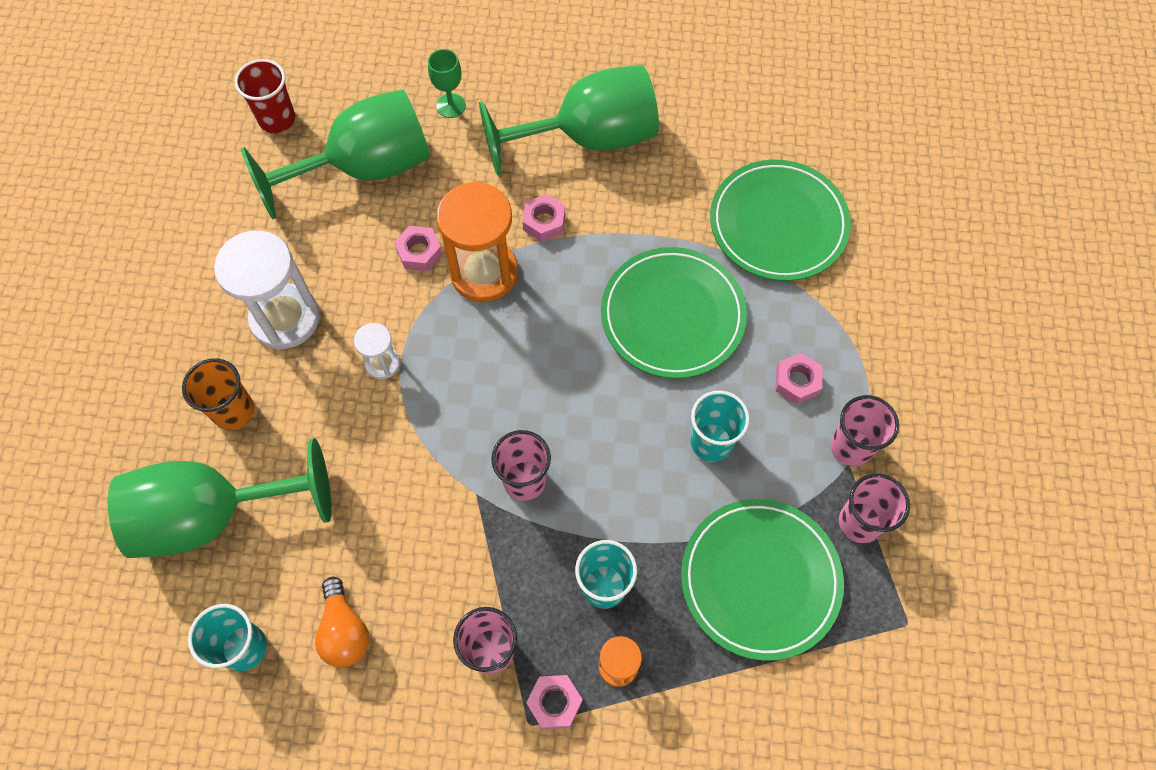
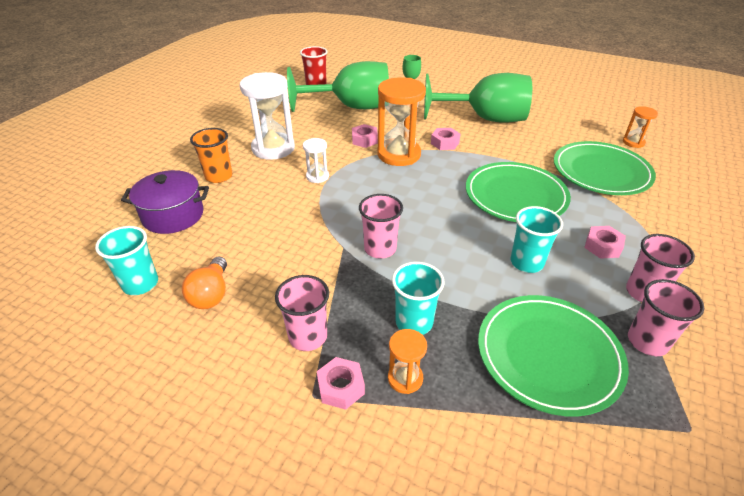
camera: 20 degrees right, 25 degrees down
green goblet [108,438,332,558] -> purple pot [121,170,209,234]
none -> orange hourglass [623,106,658,148]

